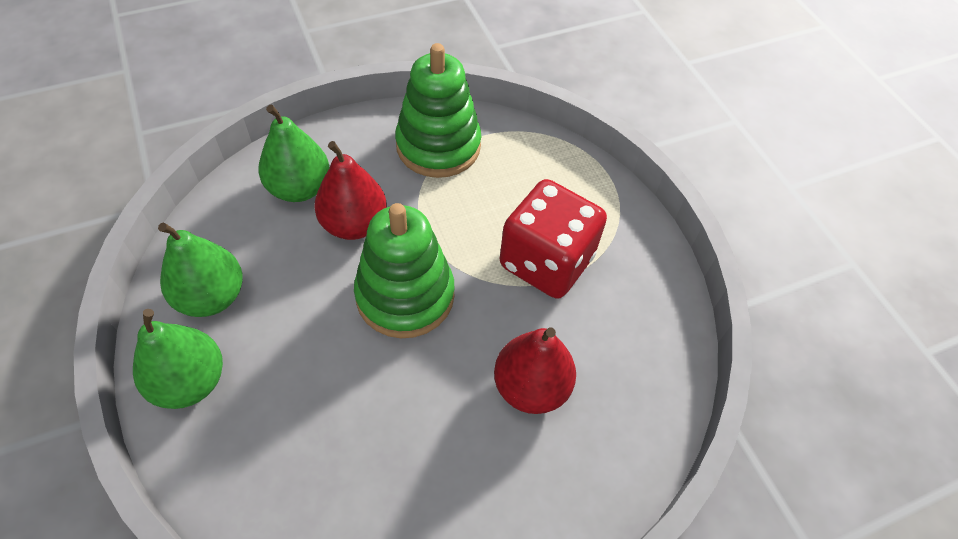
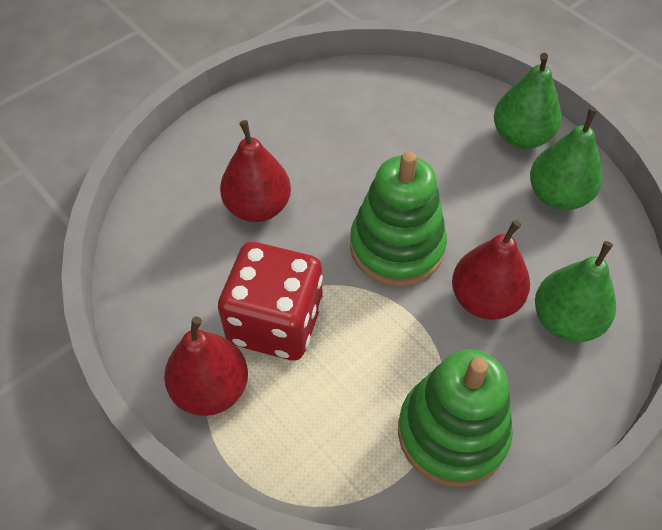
camera: 165 degrees right, 0 degrees up
none -> red pear [164,317,248,416]

